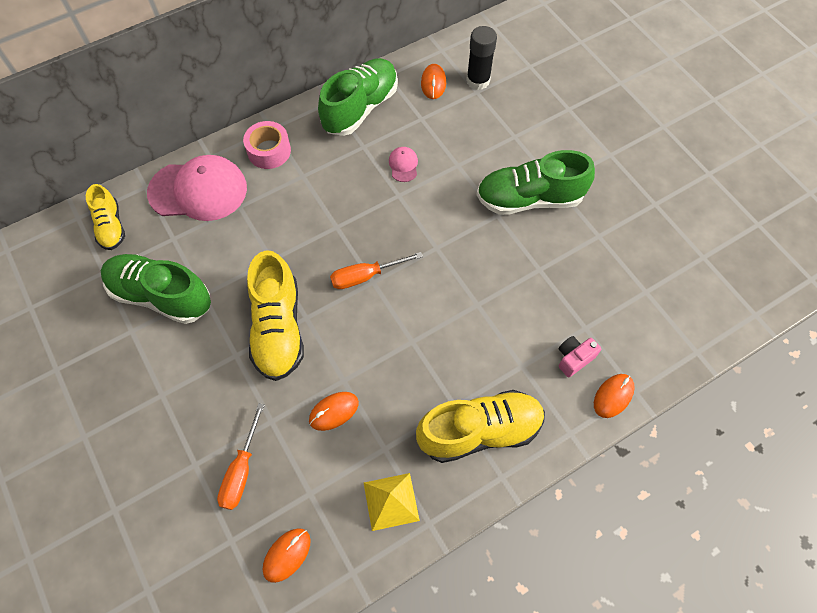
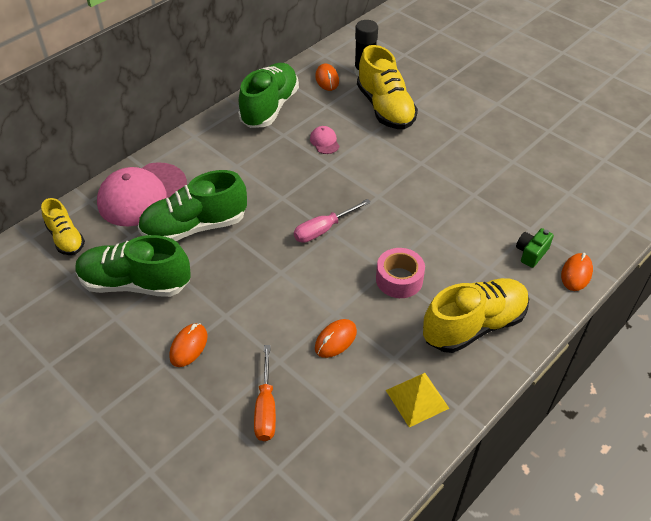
camera: 15 degrees left, 15 degrees down
pink cap [147,155,247,221] -> pink cap turned 150 degrees clockwise [97,162,187,226]
pink tape [243,121,291,169] -> pink tape moved to [376,248,425,298]
yellow shoe [247,250,304,381] -> yellow shoe moved to [357,45,418,129]
orange mouse [263,528,311,583] -> orange mouse moved to [169,323,208,367]
orange screwdriver [330,252,423,289] -> pink screwdriver [294,199,371,243]
green shoe [477,150,595,215] -> green shoe moved to [138,170,247,241]
pink camera [558,336,601,377] -> green camera [516,228,554,268]

